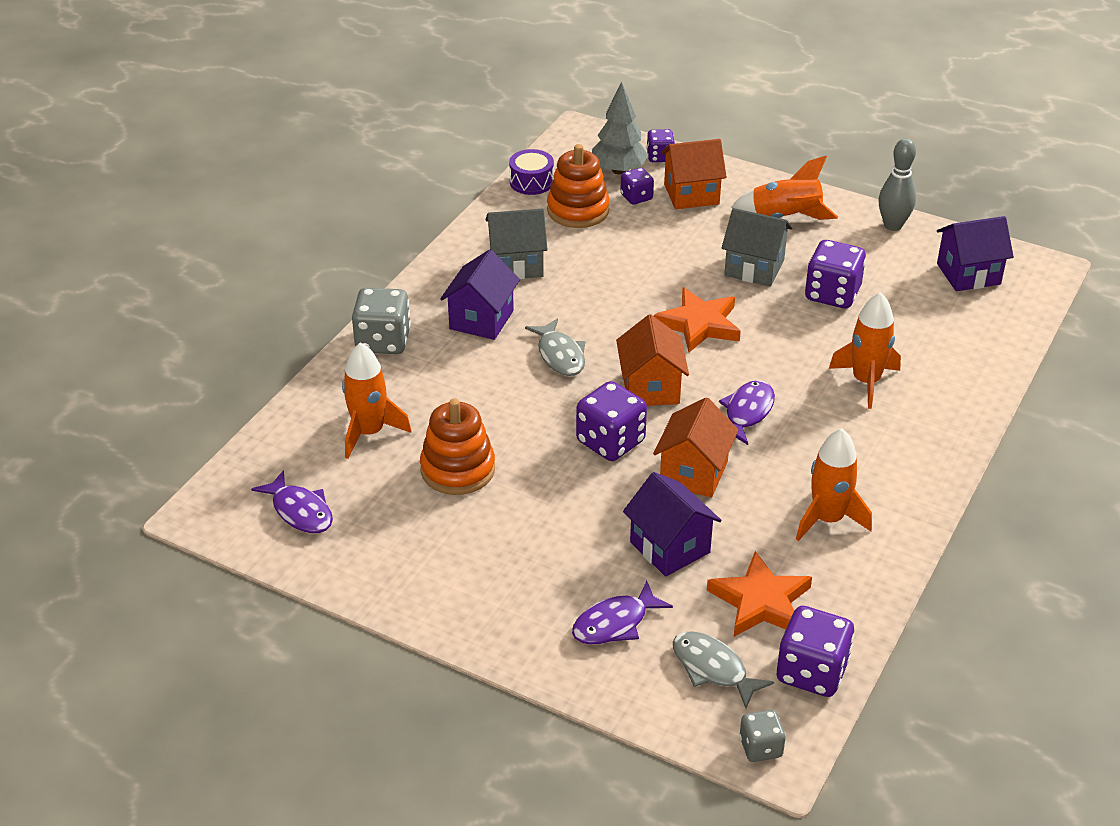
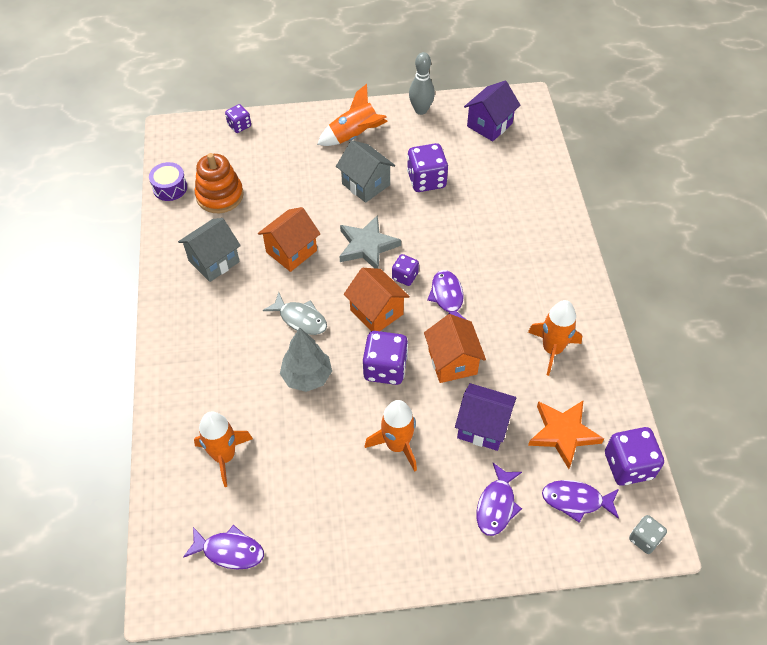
camera: 35 degrees left, 15 degrees up
grey dice [352,288,411,354] -> none
orange stacking toy [420,398,495,495] -> none
purple house [440,249,520,340] -> none
grey tree [592,82,649,174] -> grey tree moved to [280,328,332,392]
purple dice [620,168,654,205] -> purple dice moved to [392,254,419,286]
orange star [654,288,741,352] -> grey star [339,215,401,269]
orange house [661,139,727,209] -> orange house moved to [258,207,320,272]
grey fish [673,631,774,708] -> purple fish [542,480,619,523]
grey house [722,208,793,287] -> grey house turned 60 degrees clockwise [336,140,395,203]
orange rocket [829,292,901,409] -> orange rocket moved to [365,400,417,472]

